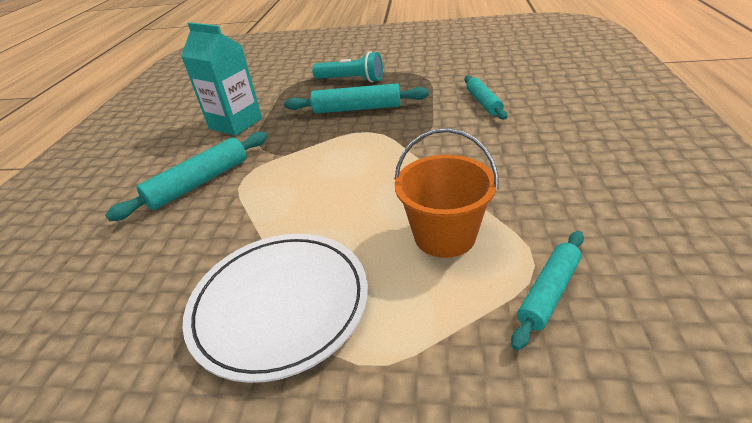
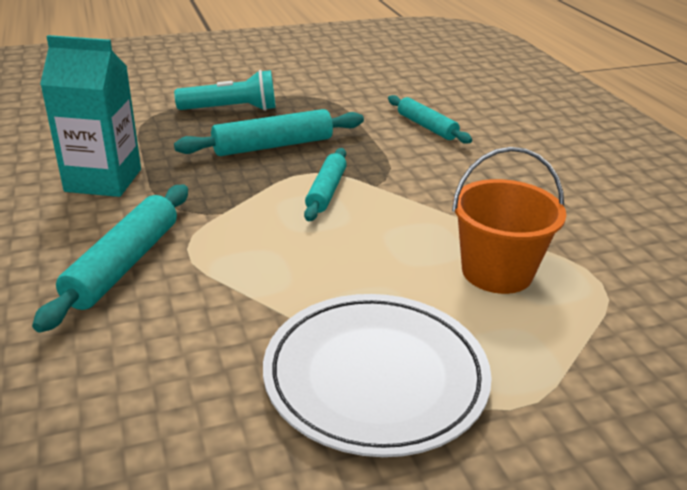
camera: 30 degrees left, 5 degrees down
turquoise rolling pin [511,231,584,351] -> turquoise rolling pin moved to [304,148,347,221]

